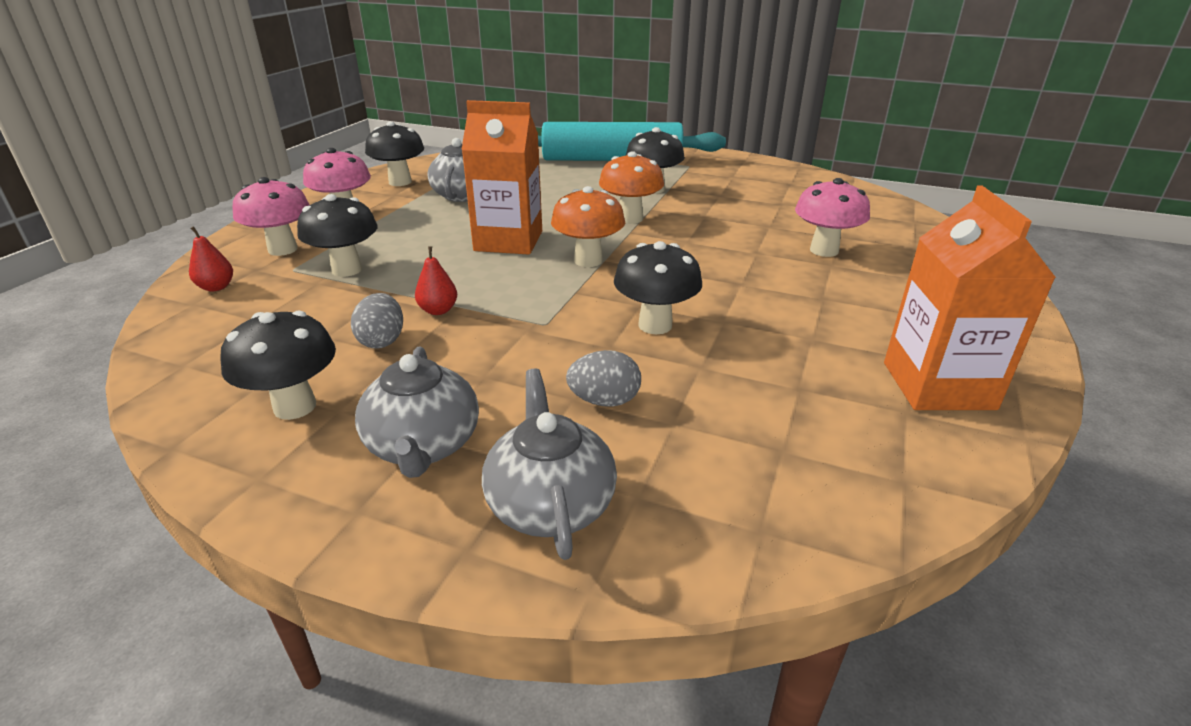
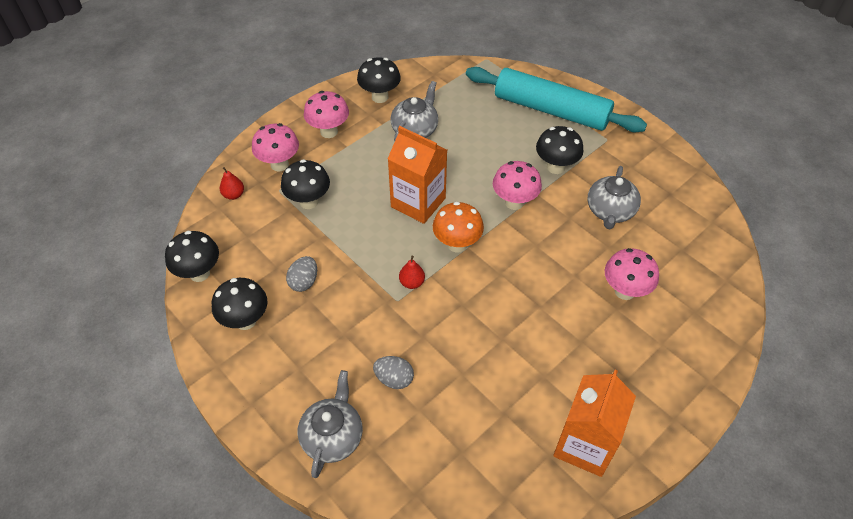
camera: 25 degrees right, 20 degrees up
grey teapot [355,346,479,478] -> grey teapot moved to [588,166,641,229]
red pear [415,246,457,315] -> red pear moved to [399,256,425,289]
orange mushroom [599,151,664,224] -> pink mushroom [493,161,542,210]
black mushroom [614,241,702,334] -> black mushroom moved to [165,231,219,282]

